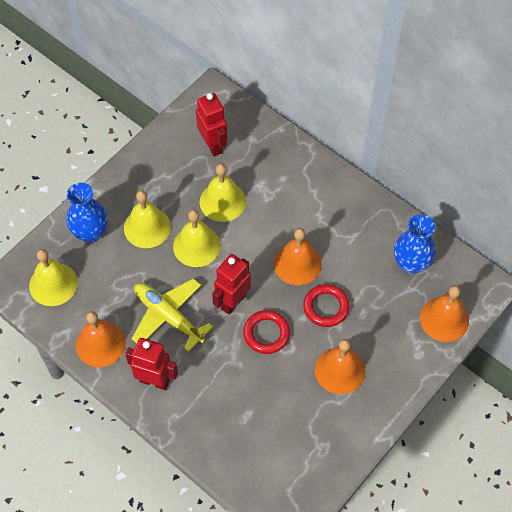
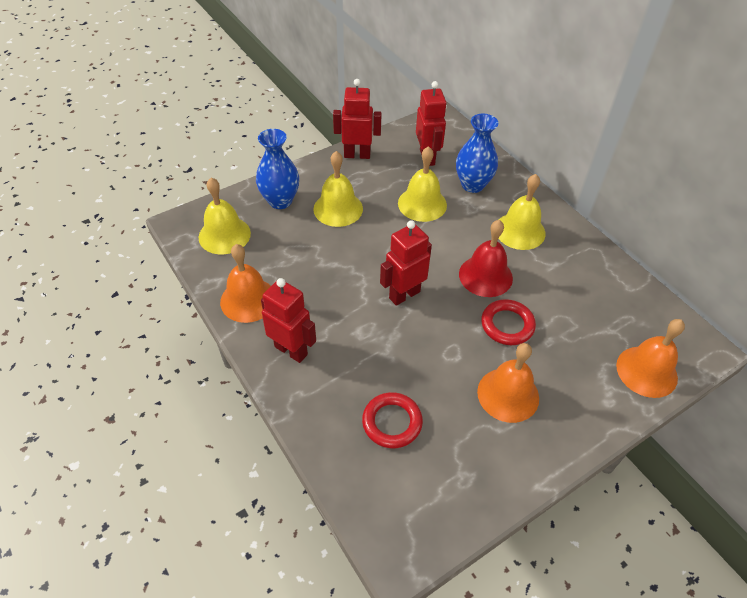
camera: 15 degrees right, 10 degrees down
yellow plane [132,278,213,352] -> none
yellow bell [173,210,221,267] -> yellow bell moved to [498,174,545,250]
red ring [243,310,290,354] -> red ring moved to [362,392,423,448]
orange bell [274,228,322,285] -> red bell [459,220,513,297]
blue vase [394,215,436,274] -> blue vase moved to [456,114,498,193]
none -> red robot [333,79,382,159]

